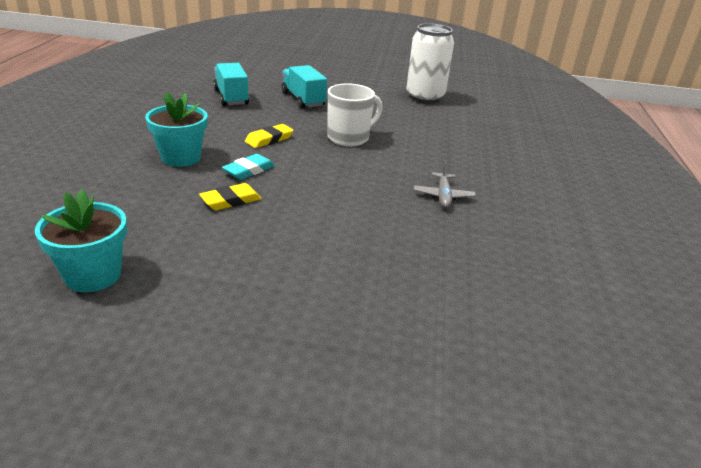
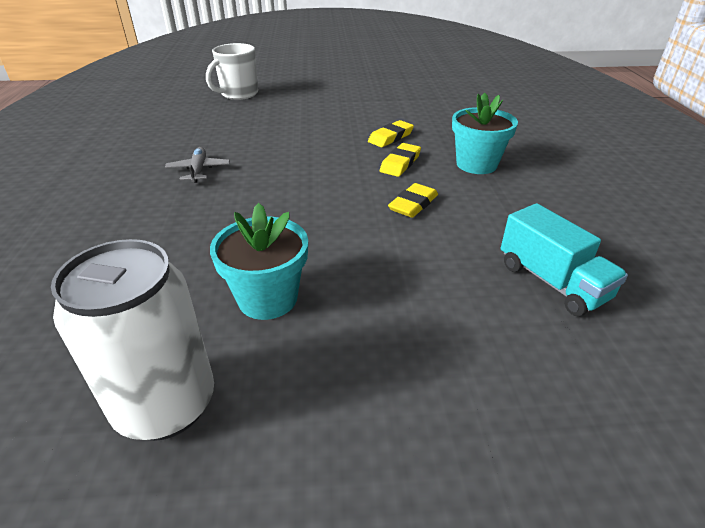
camera: 170 degrees right, 5 degrees up
turquoise flower pot [35,189,127,292] -> turquoise flower pot moved to [210,203,308,320]
turquoise eraser [222,154,275,180] -> yellow eraser [380,143,421,177]
turquoise truck [282,65,327,109] -> none
white mug [328,83,383,146] -> white mug moved to [206,43,258,100]

